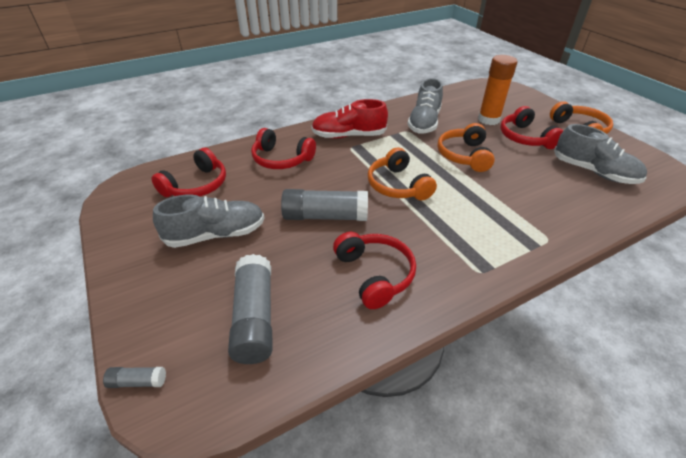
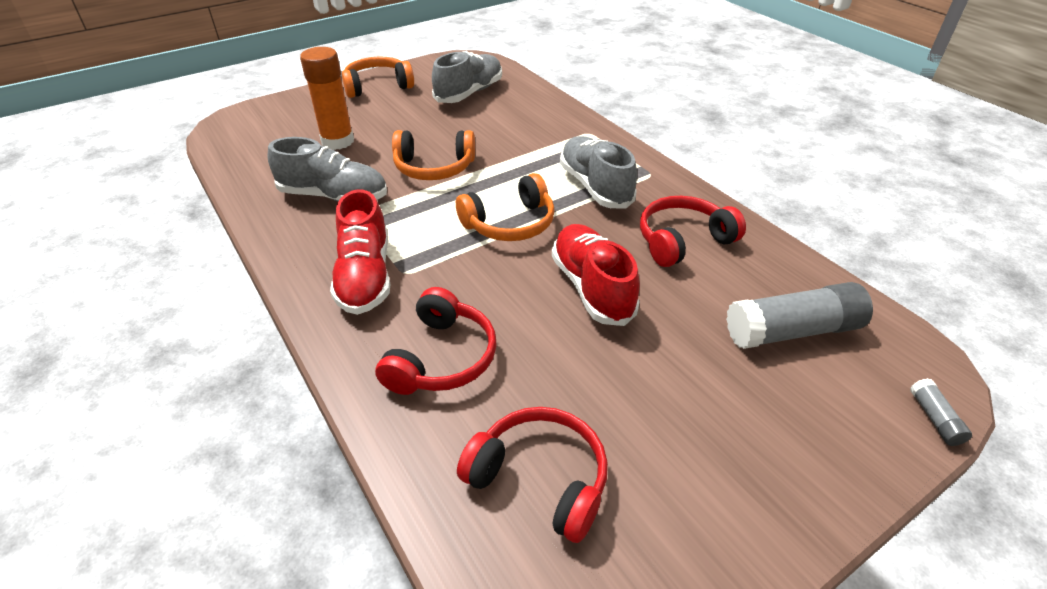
camera: 95 degrees left, 0 degrees up
grey shoe [153,195,264,248] -> grey shoe moved to [560,136,637,209]
grey glue stick [281,189,368,221] -> red shoe [552,224,640,326]
red headphones [500,106,563,149] -> none

